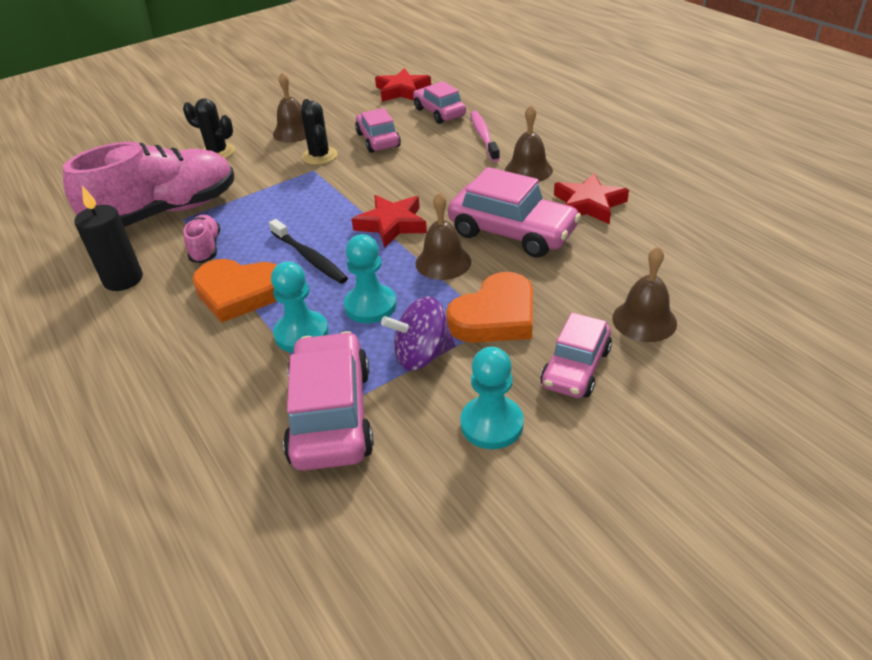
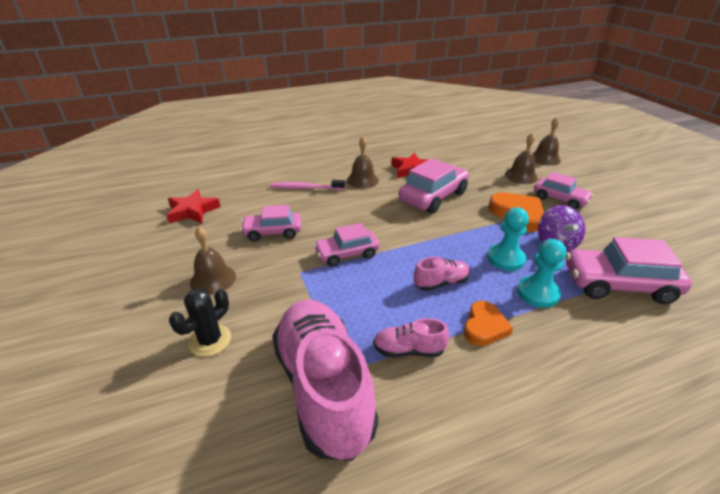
camera: 80 degrees left, 5 degrees down
black candle [74,186,143,291] -> none
orange heart [192,259,277,323] -> orange heart [464,301,513,346], size x0.66
black toothbrush [269,219,348,284] -> pink shoe [414,257,470,291]
black cactus [301,99,338,165] -> none
red star [352,195,427,248] -> none
pink car [413,81,466,124] -> pink car moved to [314,223,380,267]
brown bell [416,193,471,280] -> brown bell moved to [533,118,561,166]
turquoise pawn [460,347,524,449] -> none

